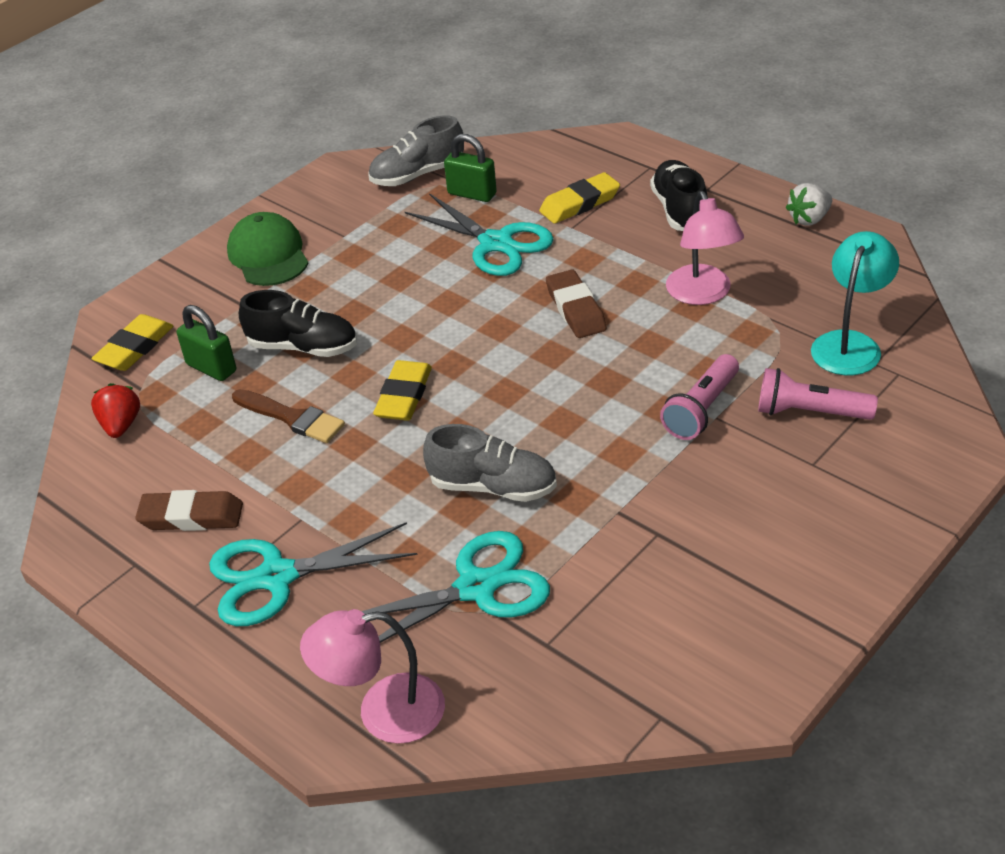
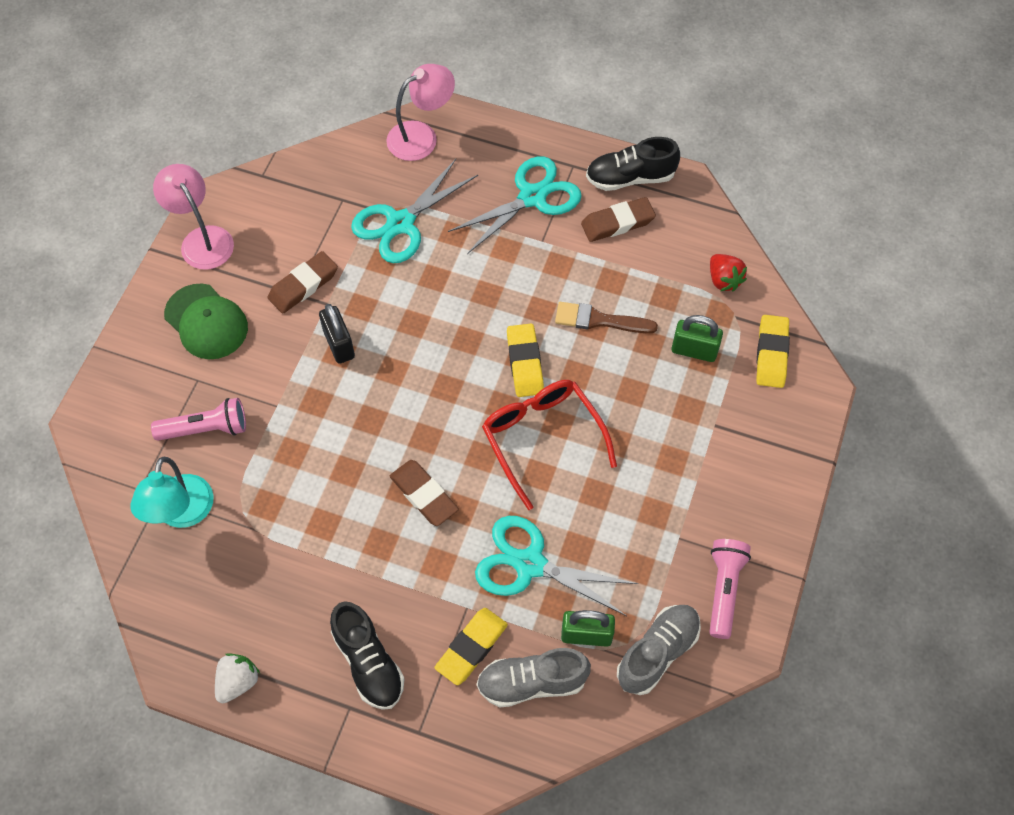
camera: 155 degrees right, 20 degrees up
green cap [227,212,308,286] -> green cap moved to [164,284,248,359]
black shoe [239,290,357,357] -> black shoe moved to [586,137,680,191]
grey shoe [423,424,557,502] -> grey shoe moved to [477,648,591,707]
pink flashlight [660,354,739,440] -> pink flashlight moved to [709,539,751,639]
pink lamp [666,191,744,305] -> pink lamp moved to [153,164,234,270]
none -> brown eraser [268,251,338,314]
none -> black padlock [319,304,355,364]
none -> red glasses [482,380,617,510]

